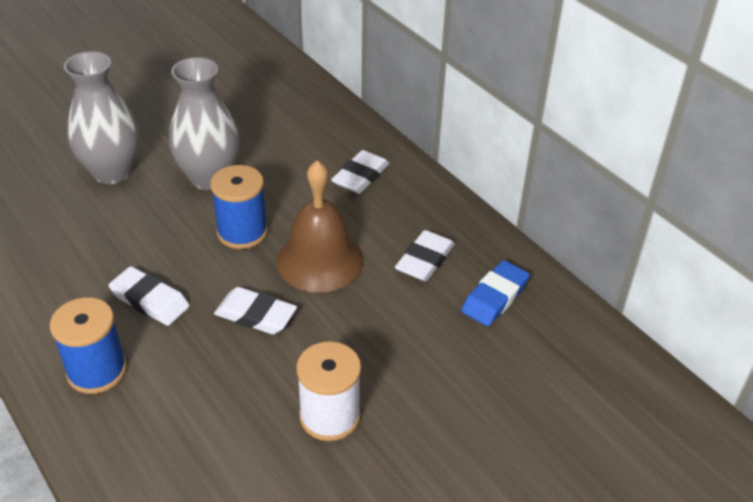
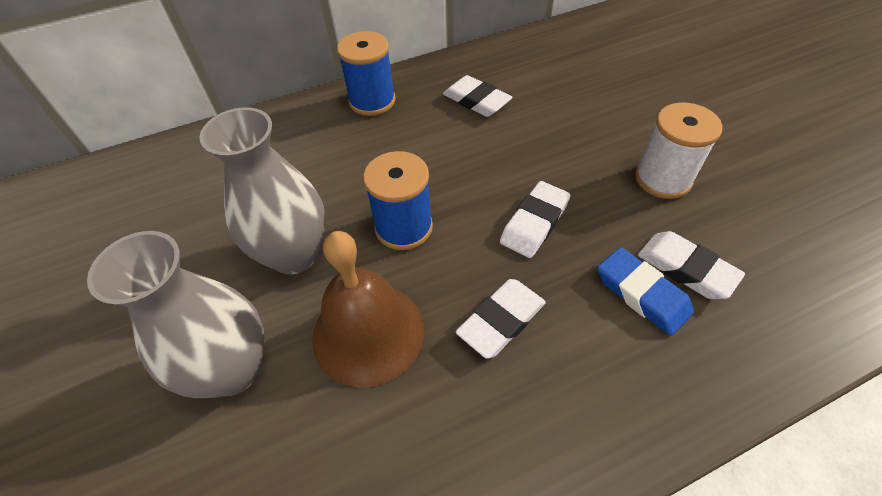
camera: 75 degrees left, 10 degrees up
blue spool [50,297,127,394] -> blue spool moved to [337,31,395,116]
brown bell [277,160,364,293] -> brown bell moved to [312,231,424,387]
white eraser [331,150,390,194] -> white eraser moved to [638,231,745,299]
blue eraser [461,260,530,326] -> blue eraser moved to [597,247,694,336]

